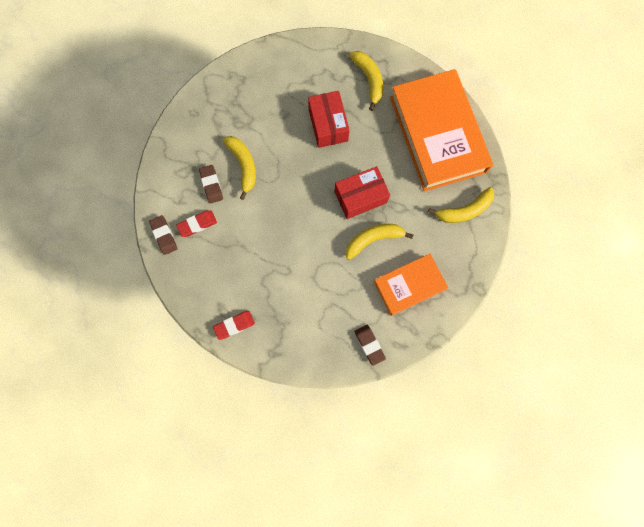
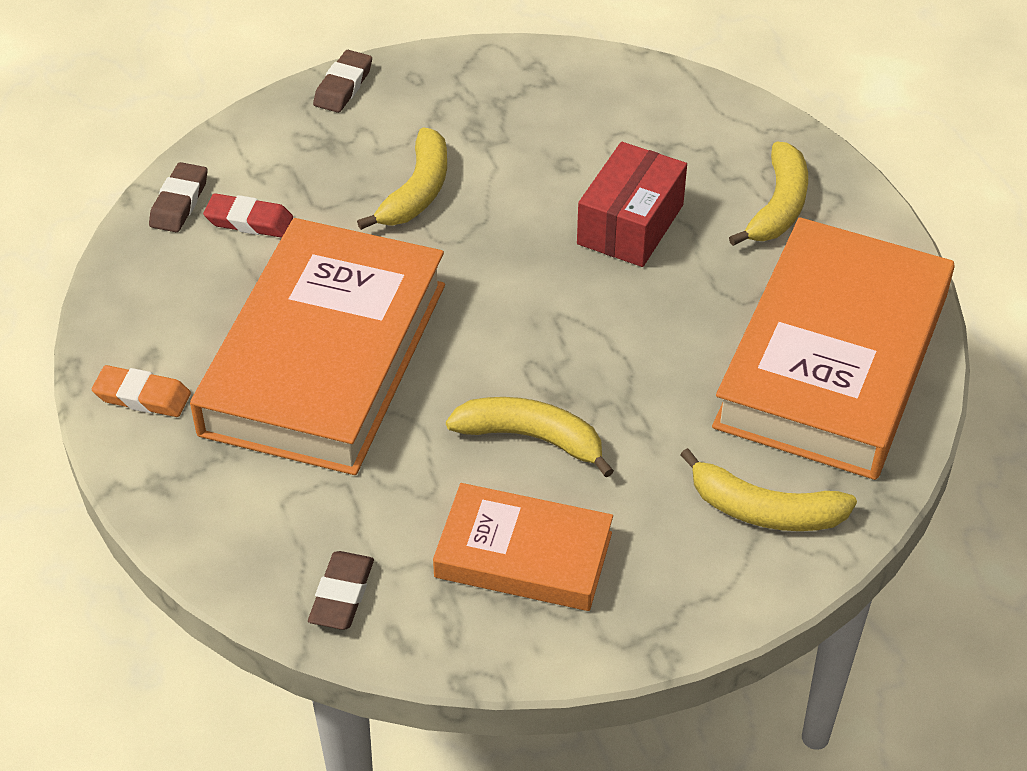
camera: 40 degrees right, 30 degrees down
brown eraser [199,165,223,203] -> brown eraser moved to [313,50,372,113]
red eraser [213,311,255,340] -> orange eraser [92,365,191,417]
red box [335,166,390,219] -> none
none -> orange book [190,218,445,475]

